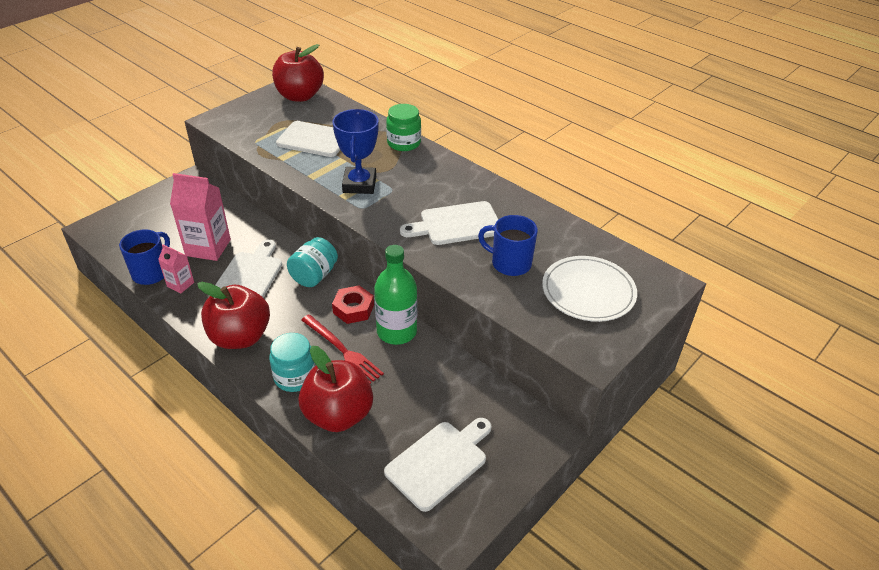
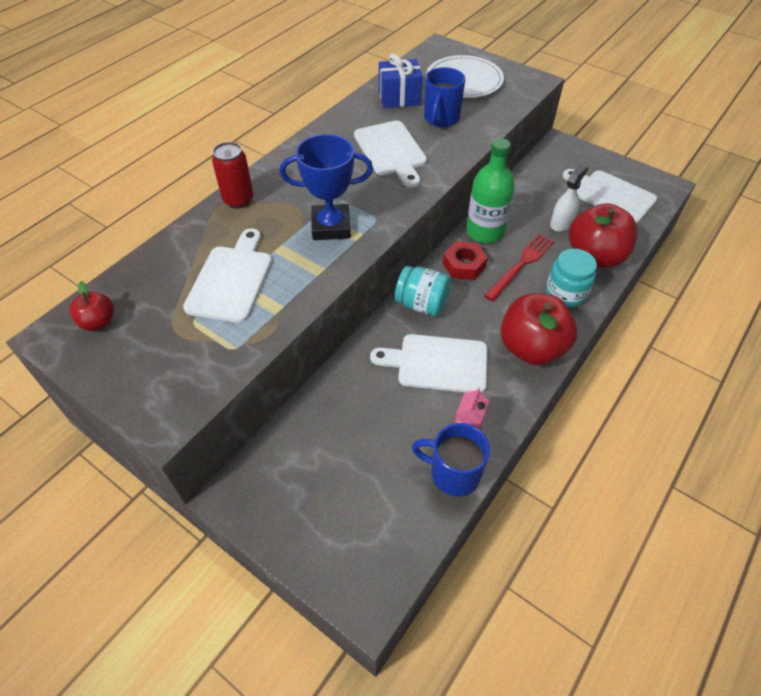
camera: 95 degrees left, 10 degrees up
pink carton [170,173,231,261] -> none
red apple [272,44,324,102] -> red apple [70,281,114,331], size x0.49
green jar [386,104,421,151] -> red can [212,142,254,209]
none -> blue gift [379,54,423,108]
none -> white spray bottle [550,164,588,232]

